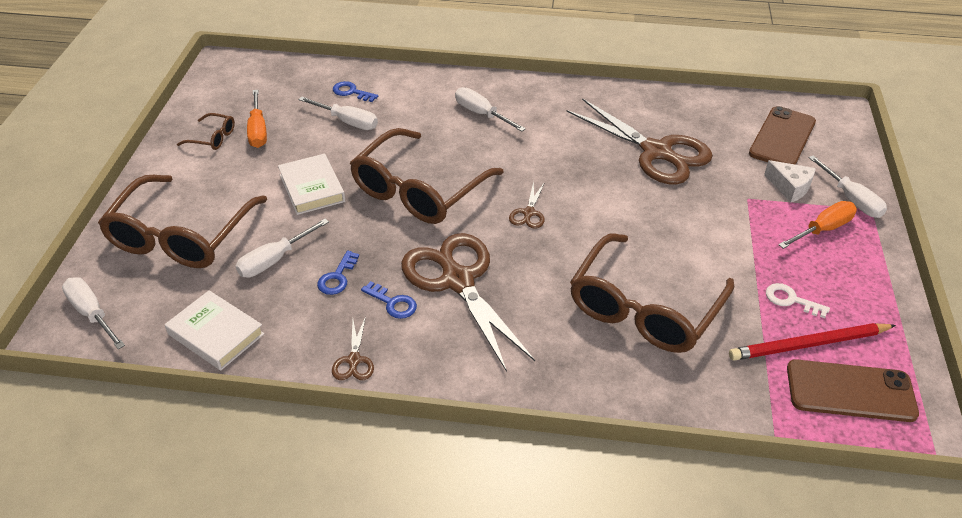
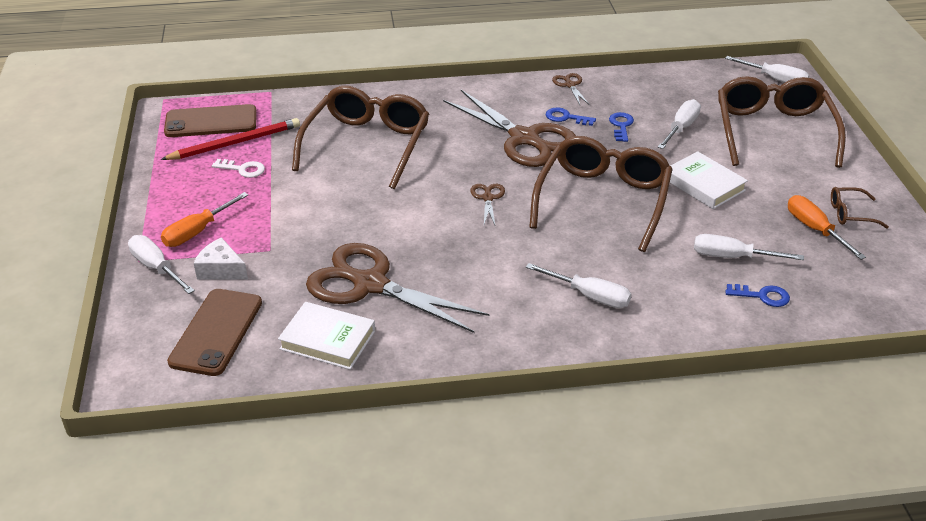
camera: 165 degrees right, 5 degrees down
white book [165,290,264,370] -> white book moved to [278,302,375,370]

